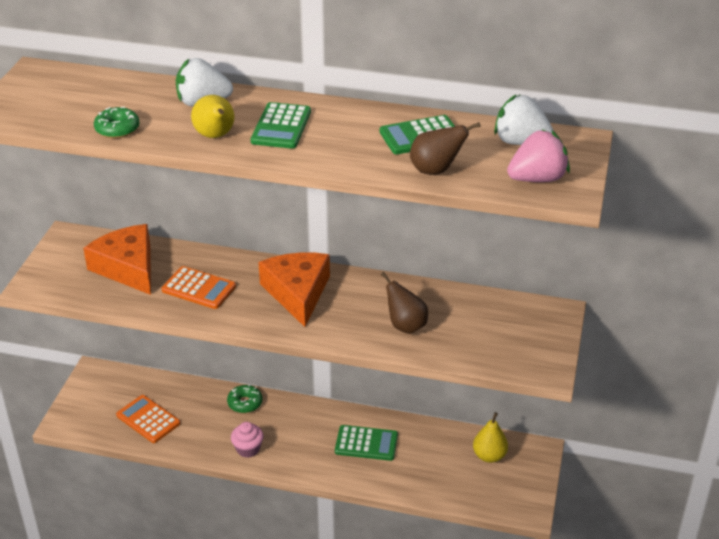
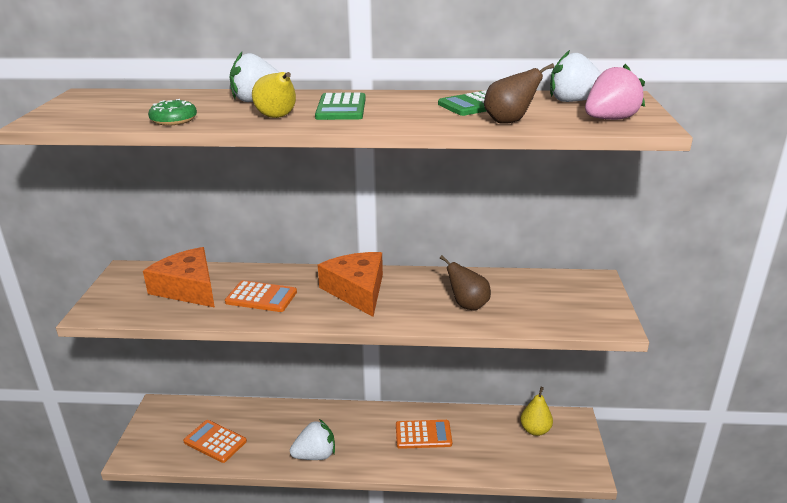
camera: 10 degrees left, 10 degrees down
green donut [227,384,262,413] -> none
pink cupcake [231,422,264,458] -> white strawberry [290,419,335,460]
green calculator [335,425,398,461] -> orange calculator [396,420,452,449]

